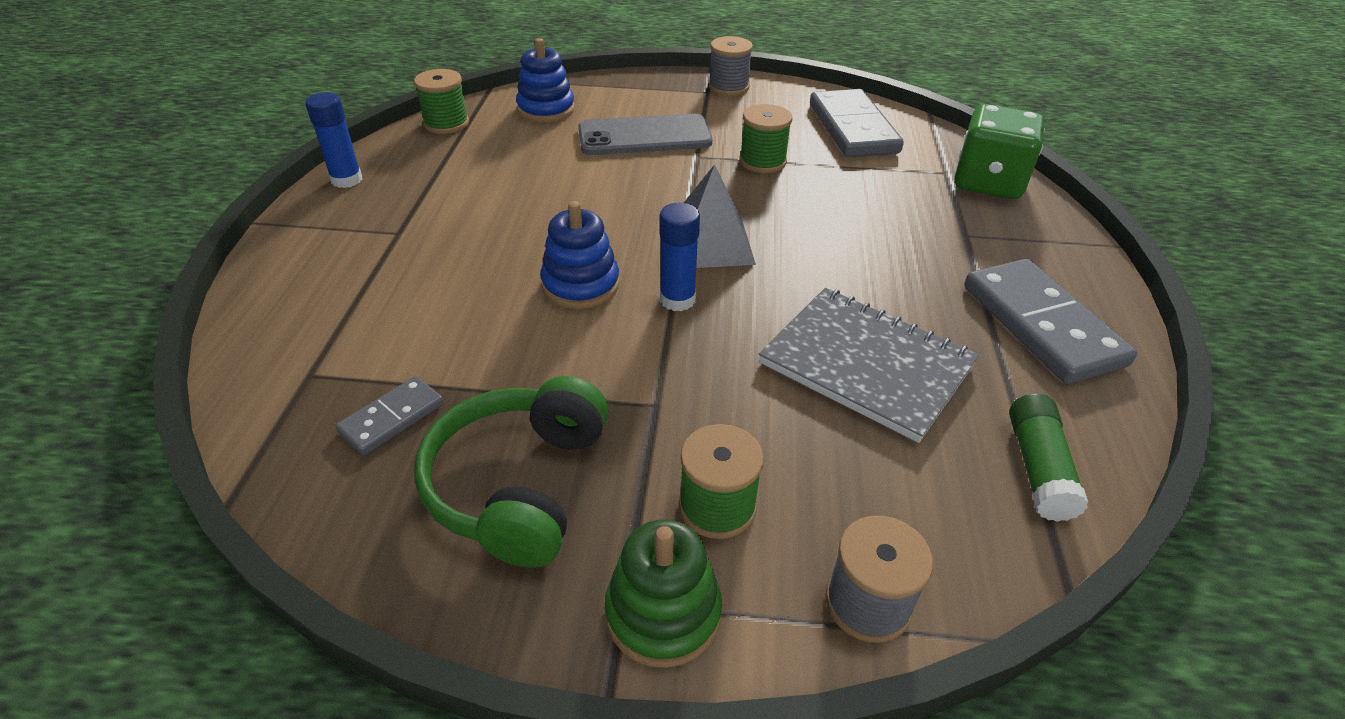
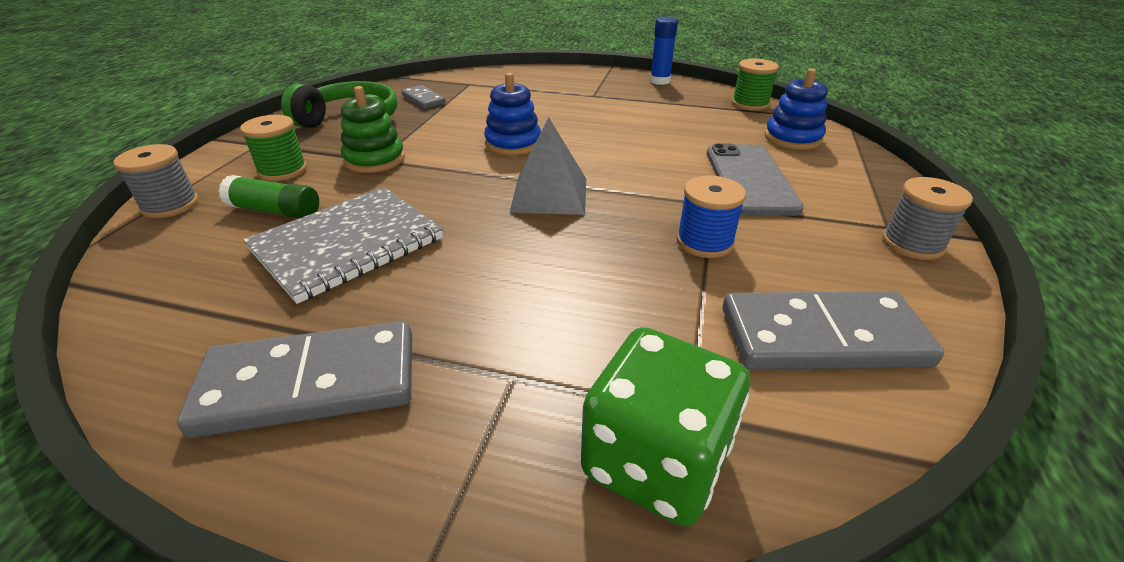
camera: 100 degrees right, 5 degrees down
green stacking toy [605,519,722,668] -> green stacking toy moved to [341,86,405,173]
blue glue stick [660,203,700,311] -> none
green spool [740,104,792,173] -> blue spool [677,176,746,258]
green glue stick [1009,393,1088,522] -> green glue stick moved to [218,175,319,219]

